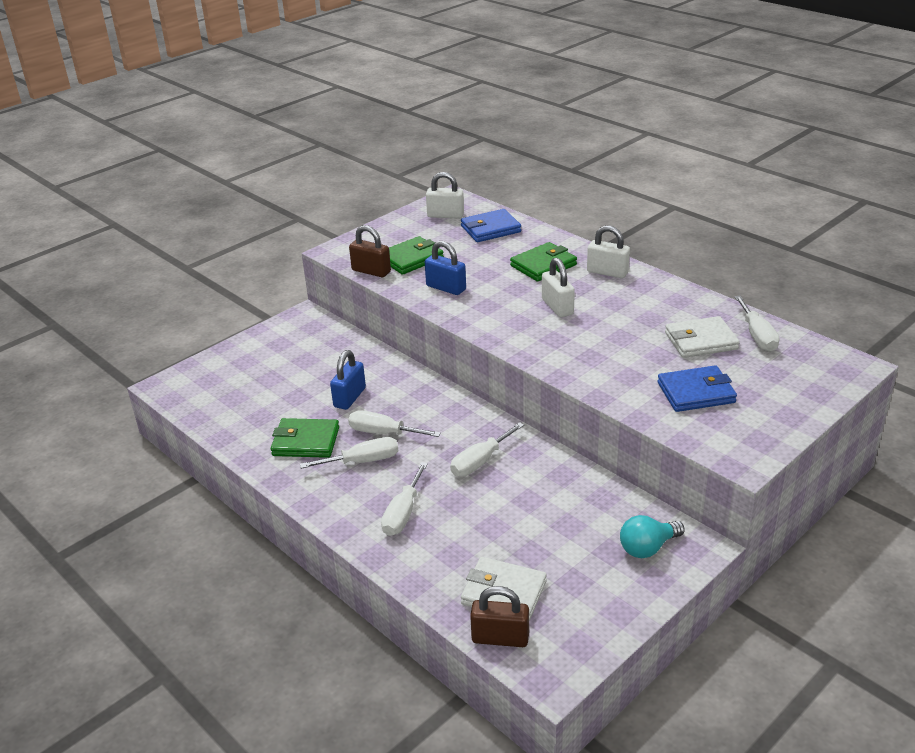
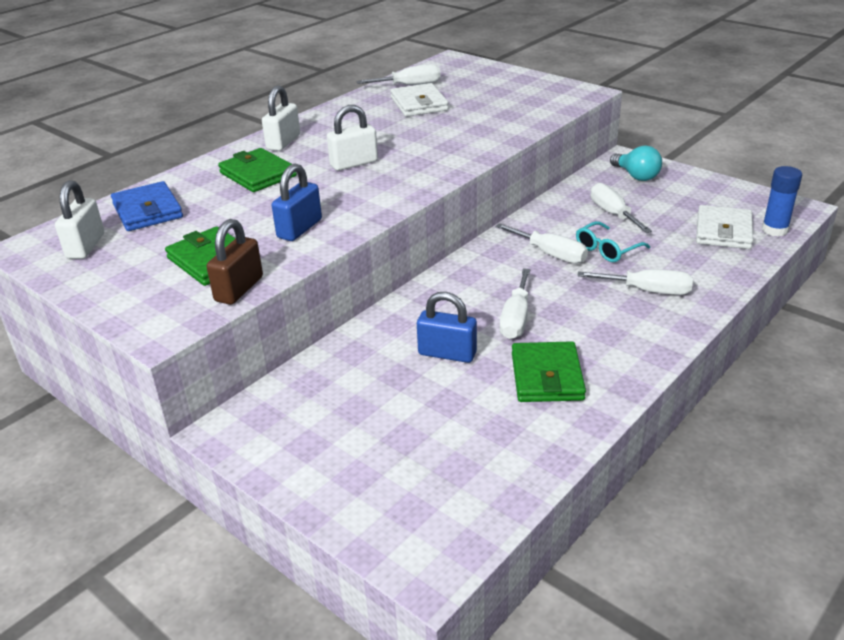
camera: 95 degrees left, 0 degrees up
white screwdriver [300,437,398,469] -> white screwdriver moved to [590,183,652,233]
brown padlock [470,586,529,647] -> blue glue stick [762,166,802,237]
blue wallet [657,365,737,412] -> none
none -> turquoise glasses [576,221,650,262]

